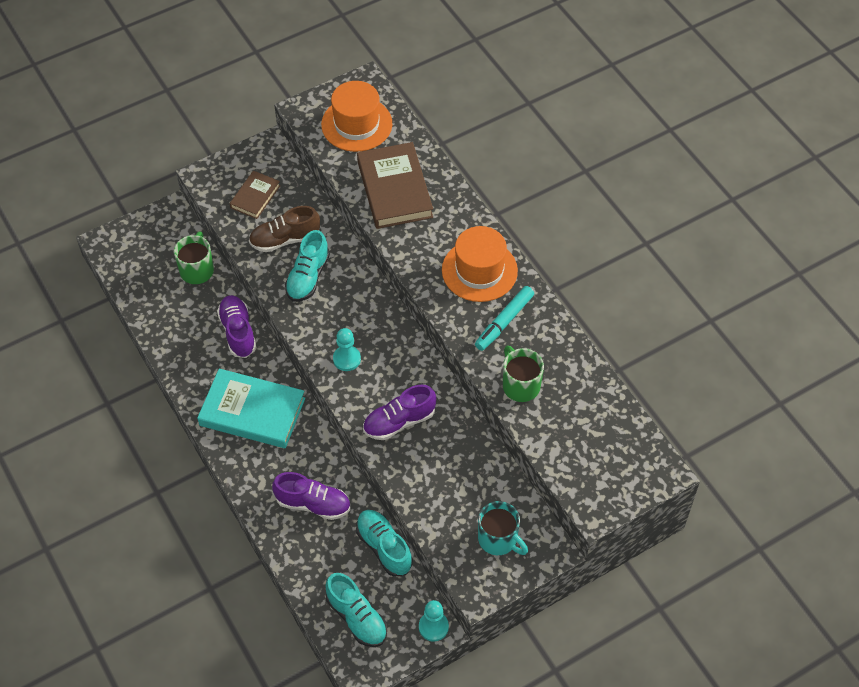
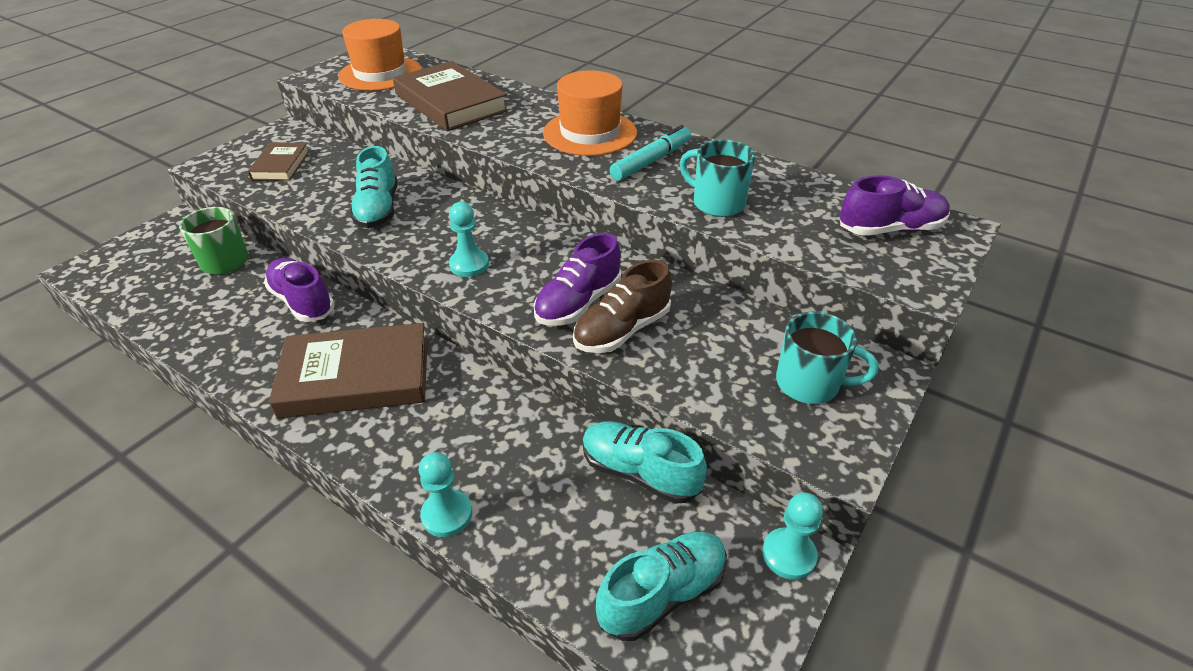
camera: 25 degrees left, 15 degrees down
turquoise book [197,368,305,448] -> brown book [269,323,428,418]
brown shoe [249,206,320,252] -> brown shoe moved to [573,260,672,353]
purple shoe [272,472,351,520] -> purple shoe moved to [840,175,950,236]
turquoise shoe [325,573,387,647] -> turquoise shoe turned 60 degrees counterclockwise [596,532,727,641]
turquoise marker [475,286,534,351] -> turquoise marker turned 150 degrees counterclockwise [610,125,691,181]
green mug [503,345,544,402] -> turquoise mug [680,140,755,217]
none -> turquoise pawn [419,452,472,537]

